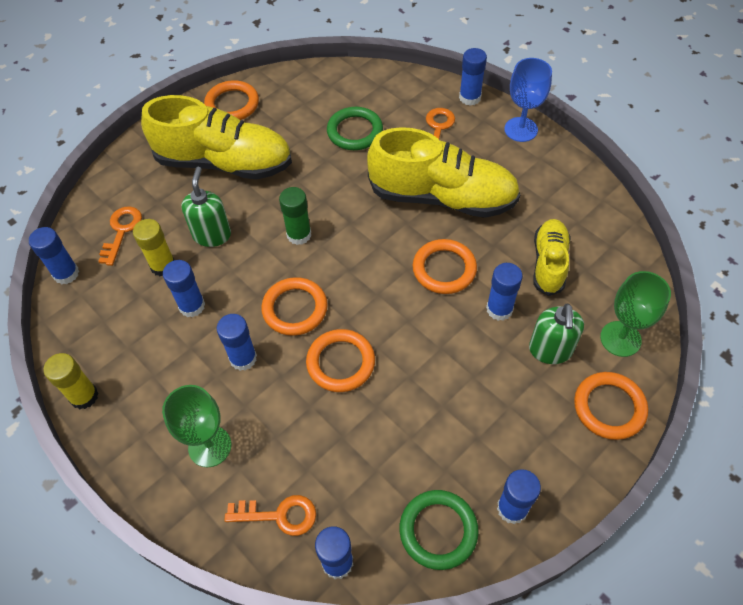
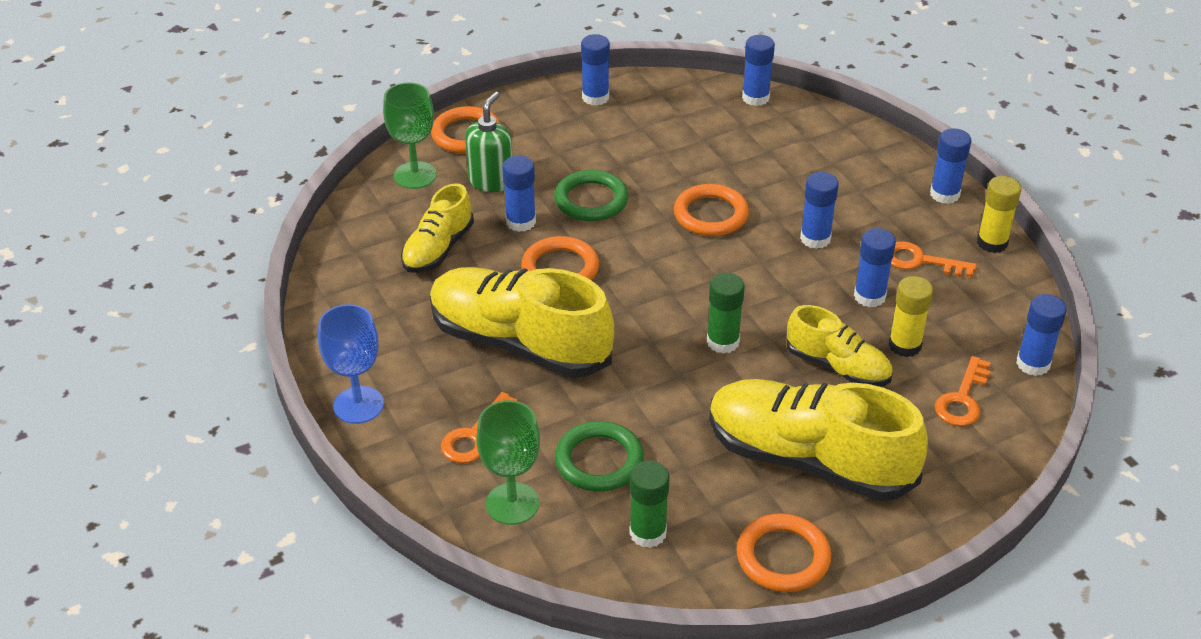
camera: 165 degrees left, 15 degrees down
green goblet [162,385,231,467] -> green goblet moved to [476,400,540,525]
green soap dispenser [181,167,231,247] -> yellow shoe [787,305,893,387]
orange key [224,495,316,536] -> orange key moved to [891,241,977,277]
orange ring [261,277,328,336] -> none
green ring [399,490,479,570] -> green ring moved to [554,170,629,221]
blue glue stick [459,48,487,106] -> blue glue stick moved to [930,128,971,204]
none -> green glue stick [629,461,670,548]

